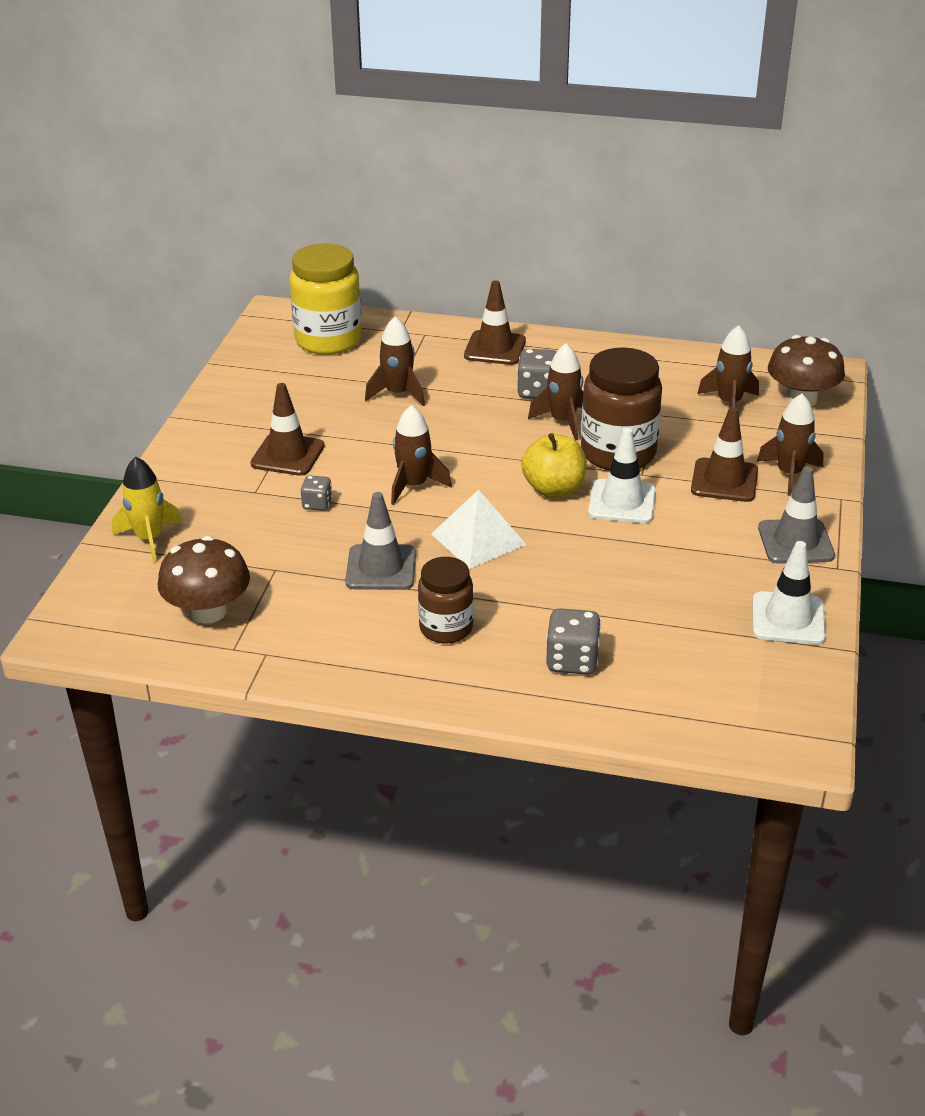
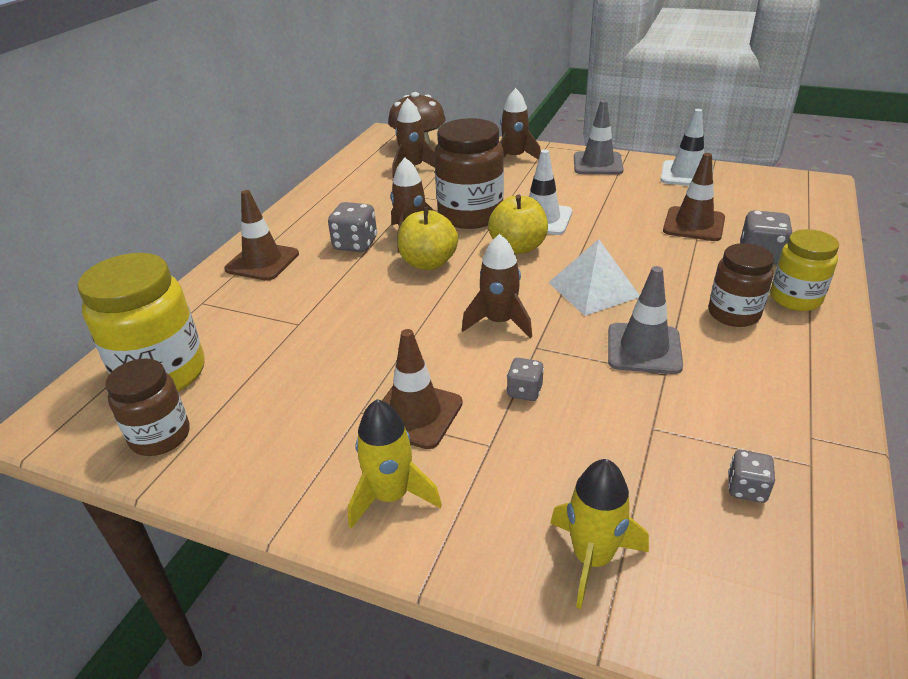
camera: 80 degrees left, 0 degrees up
brown mushroom [158,536,250,624] -> grey dice [728,450,775,503]
brown rocket [365,317,425,406] -> none
brown traffic cone [691,407,758,502] -> brown traffic cone moved to [663,153,725,241]
none -> brown jar [105,358,190,456]
none -> yellow rocket [348,399,442,529]
none -> yellow apple [398,207,458,270]
none -> yellow jar [771,229,839,311]

